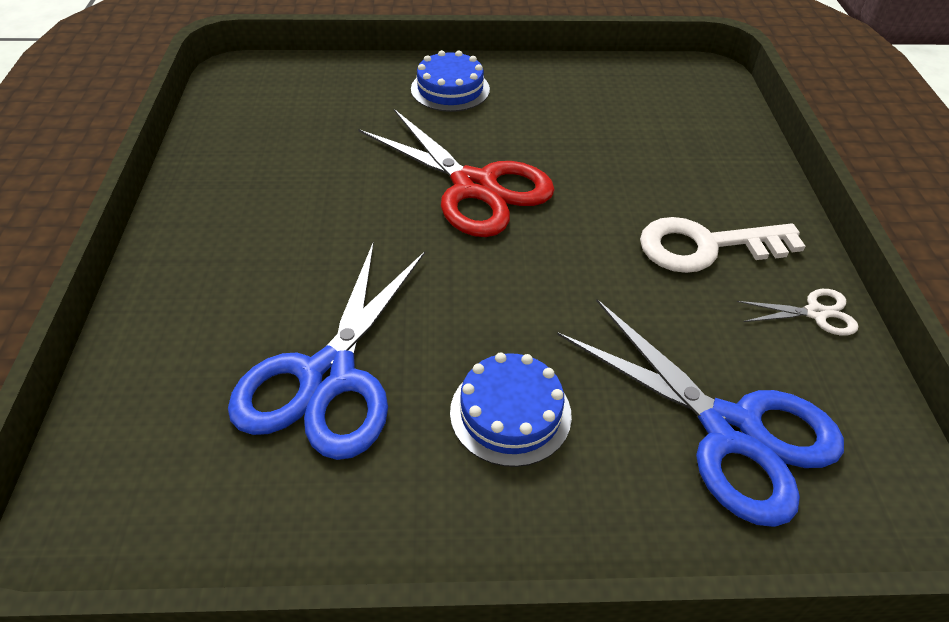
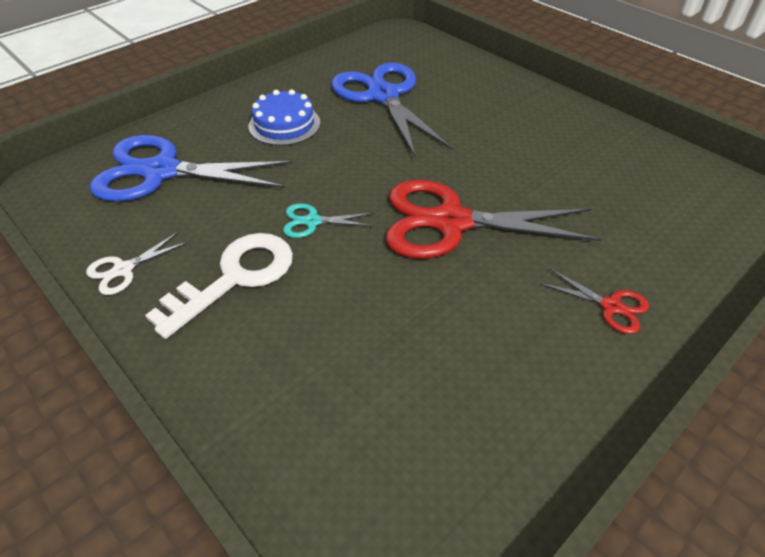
camera: 140 degrees right, 0 degrees up
blue cake [411,50,490,112] -> red scissors [540,268,649,334]
none -> turquoise scissors [283,203,375,238]

